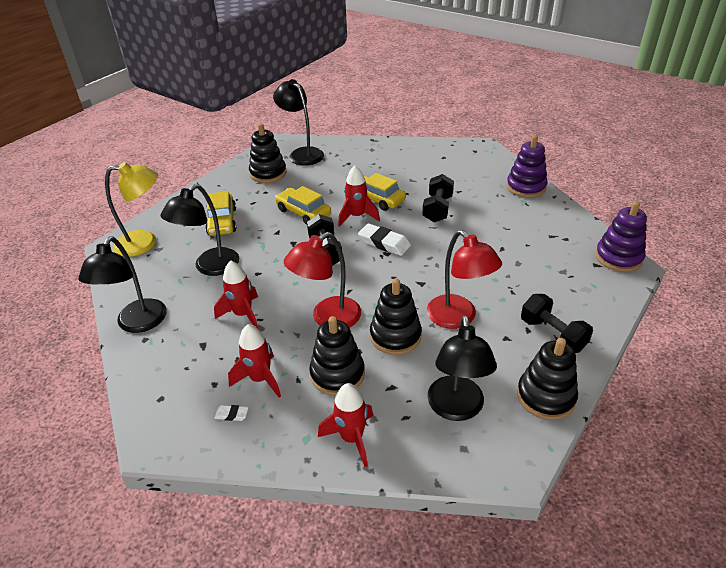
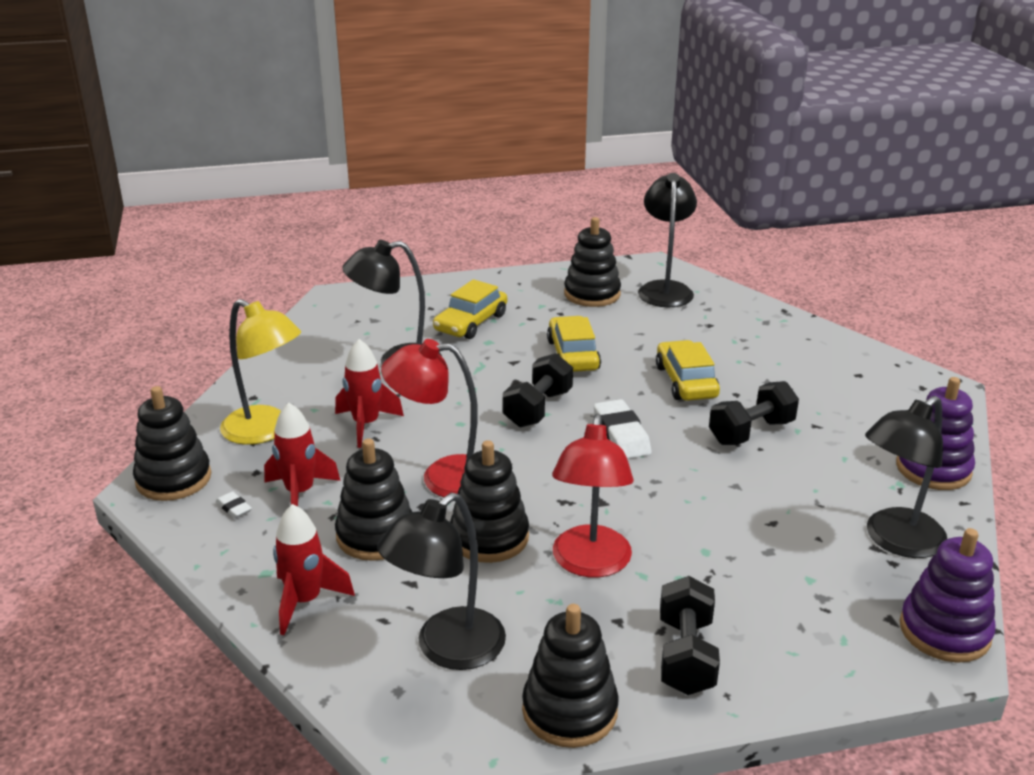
camera: 40 degrees right, 10 degrees down
black lamp [78,236,167,333] -> black lamp moved to [865,396,947,558]
yellow lamp [105,162,158,257] -> yellow lamp moved to [220,299,301,445]
red rocket [338,166,380,227] -> none
none -> black stacking toy [133,386,211,501]

